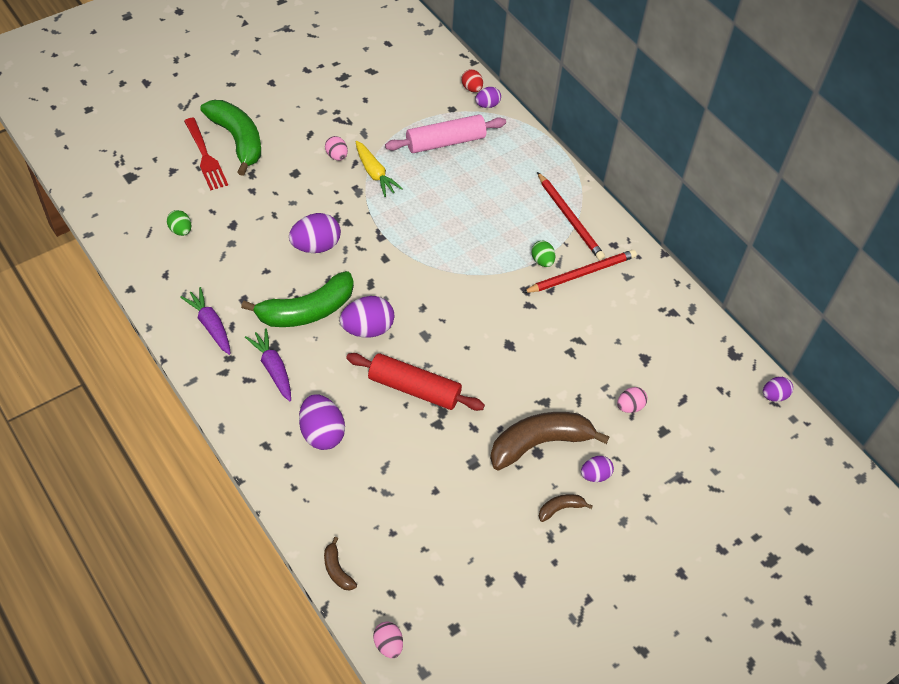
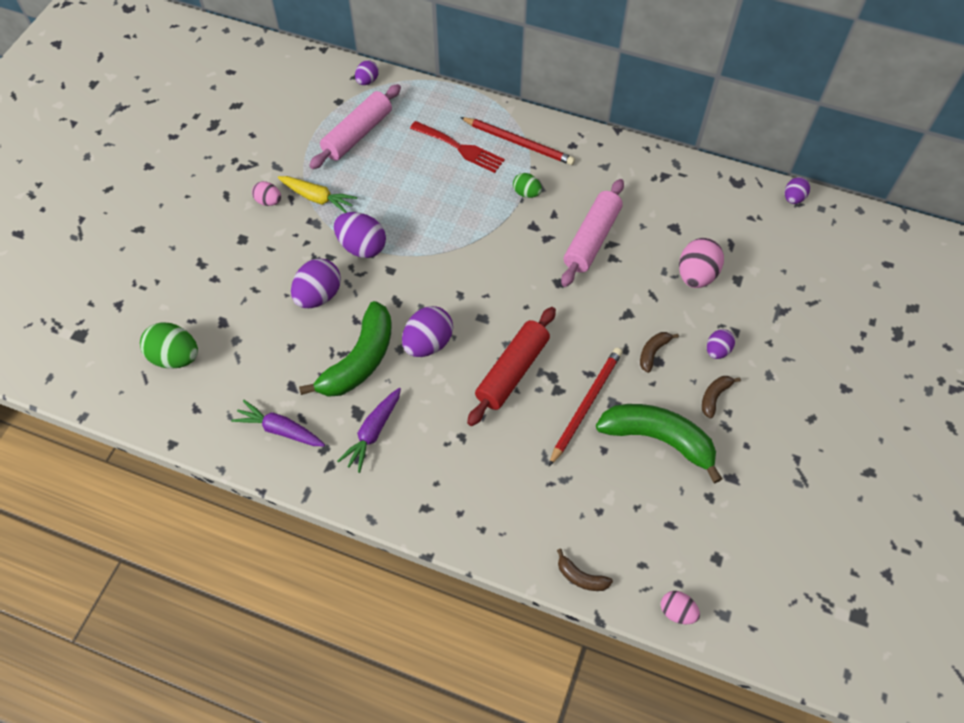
camera: 30 degrees left, 5 degrees up
green egg [167,210,191,236] -> green egg [140,322,198,368], size x1.72
red fork [184,117,228,190] -> red fork moved to [410,121,505,173]
green banana [200,100,261,176] -> green banana moved to [596,404,722,483]
purple carrot [245,328,291,402] -> purple carrot turned 90 degrees counterclockwise [337,388,401,473]
purple egg [299,394,345,450] -> purple egg moved to [334,212,386,258]
red rolling pin [346,353,485,411] -> red rolling pin turned 45 degrees counterclockwise [467,307,556,426]
red egg [461,69,483,92] -> none
brown banana [490,412,610,471] -> brown banana [640,332,679,373], size x0.44
red pencil [522,250,637,293] -> red pencil moved to [549,348,622,466]
pink egg [617,387,648,413] -> pink egg [679,238,724,288], size x1.72
none -> pink rolling pin [561,179,624,287]

